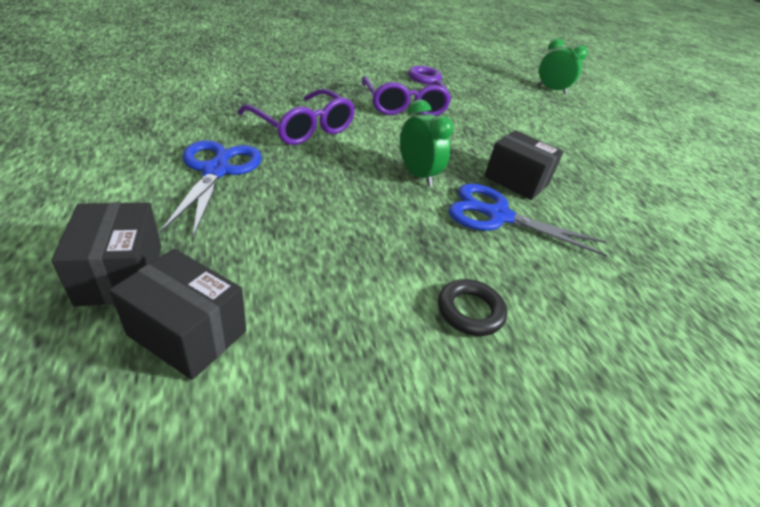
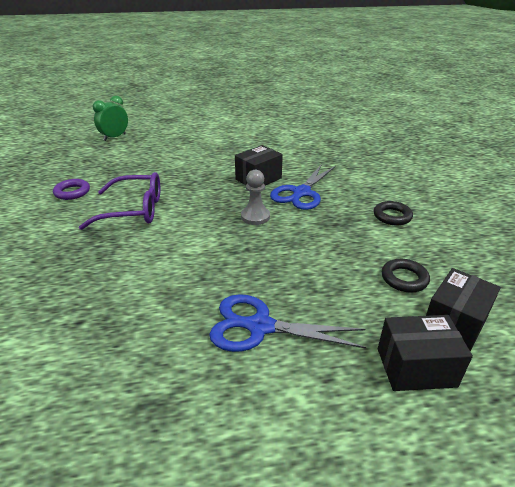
camera: 75 degrees left, 5 degrees down
purple glasses [238,89,355,145] -> none
green clock [400,100,453,186] -> grey pawn [241,170,270,225]
none -> black ring [382,259,430,293]

